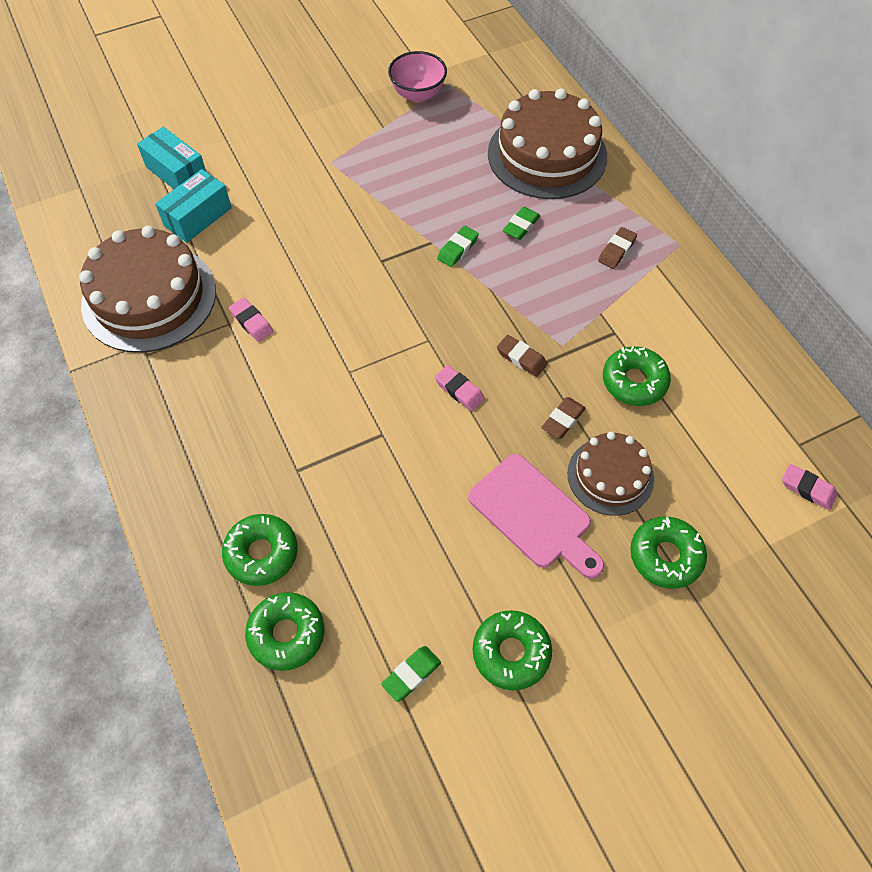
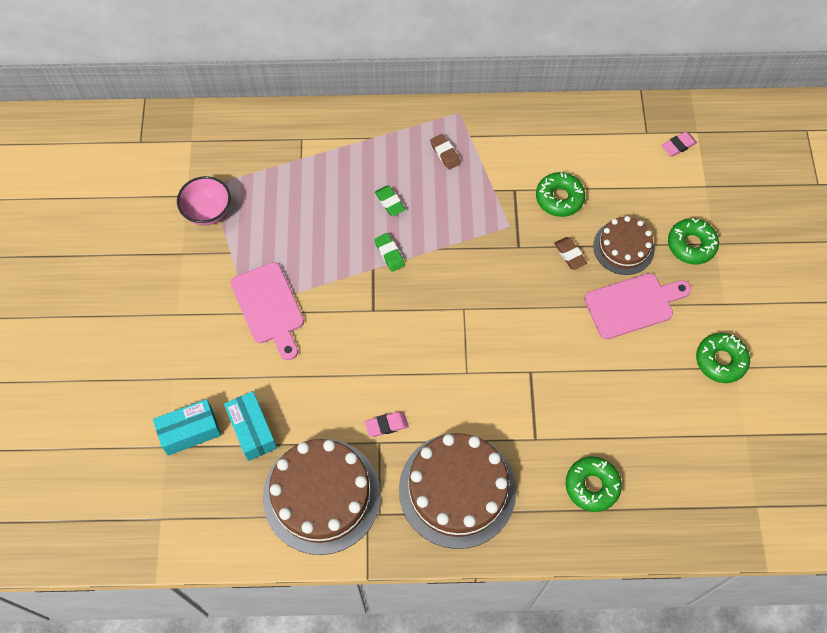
camera: 65 degrees left, 5 degrees up
green donut [245,592,324,671] -> none
green eraser [381,646,441,702] -> none
pink eraser [435,365,485,411] -> none
brown cake [488,88,607,199] -> brown cake moved to [399,433,516,549]
brown eraser [497,335,547,377] -> none
none -> pink cutting board [231,262,304,360]

